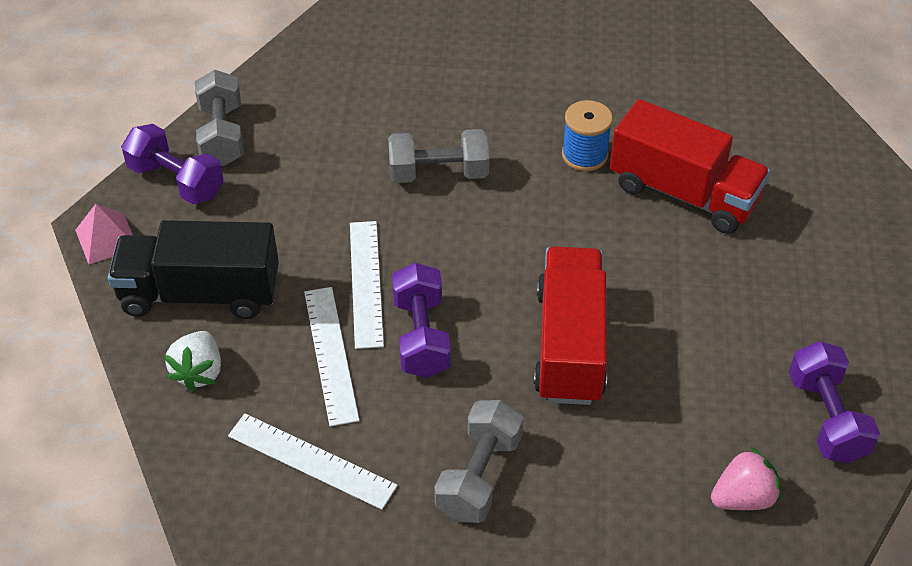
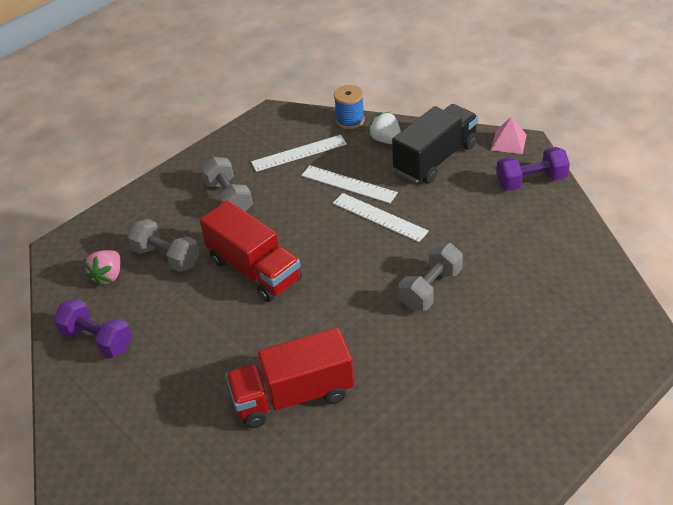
camera: 135 degrees right, 5 degrees down
grey dumbbell [195,70,244,166] -> grey dumbbell moved to [127,219,200,272]
purple dumbbell [392,263,451,378] -> none
blue spool [562,100,613,171] -> blue spool moved to [334,85,365,129]

